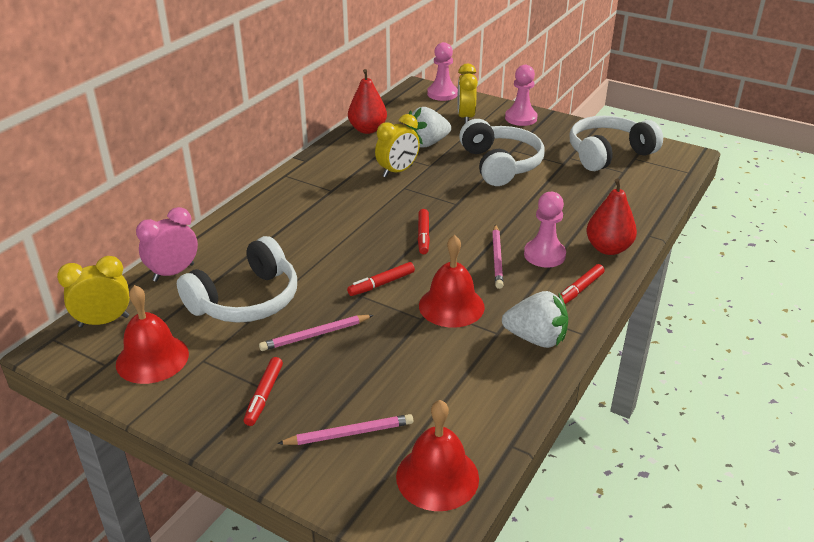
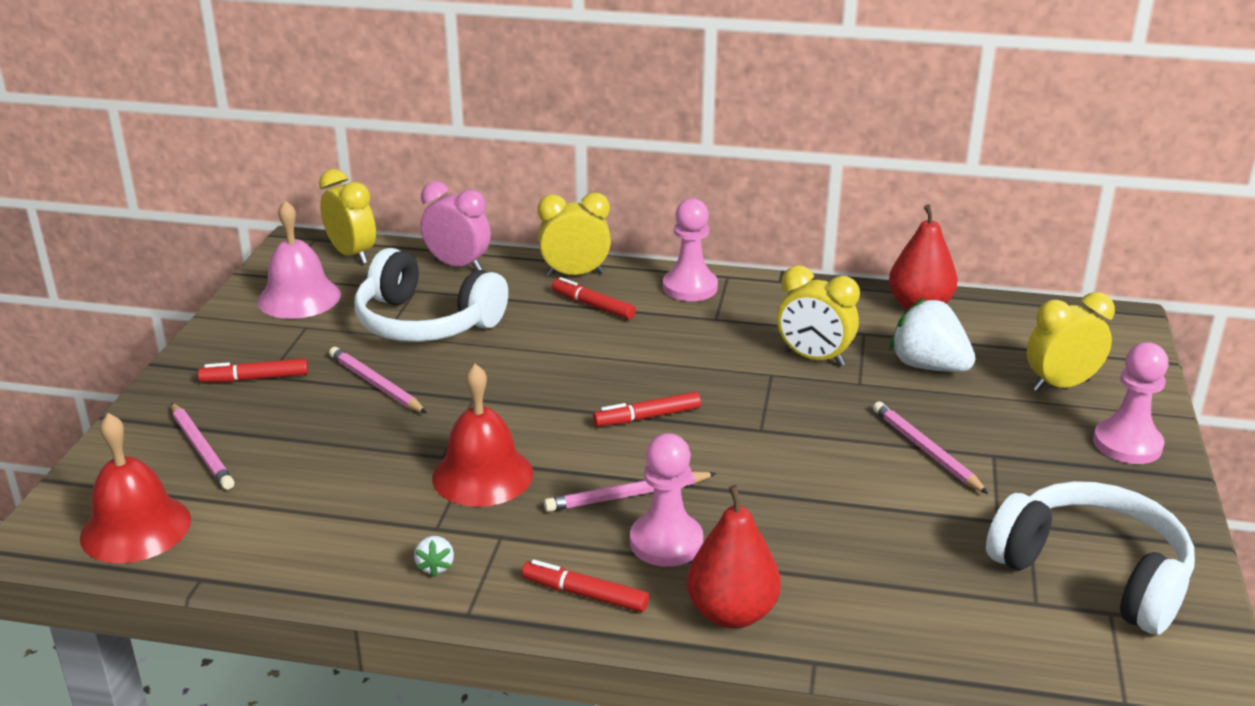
camera: 70 degrees right, 5 degrees down
red bell [116,285,189,384] -> pink bell [257,200,341,319]
red marker [347,262,415,296] -> red marker moved to [552,277,636,319]
pink pawn [427,42,458,101] -> pink pawn moved to [663,198,718,301]
white headphones [459,119,545,186] -> pink pencil [873,401,988,494]
white strawberry [502,291,568,348] -> white strawberry [414,536,454,577], size x0.44
none -> yellow clock [537,192,611,277]

